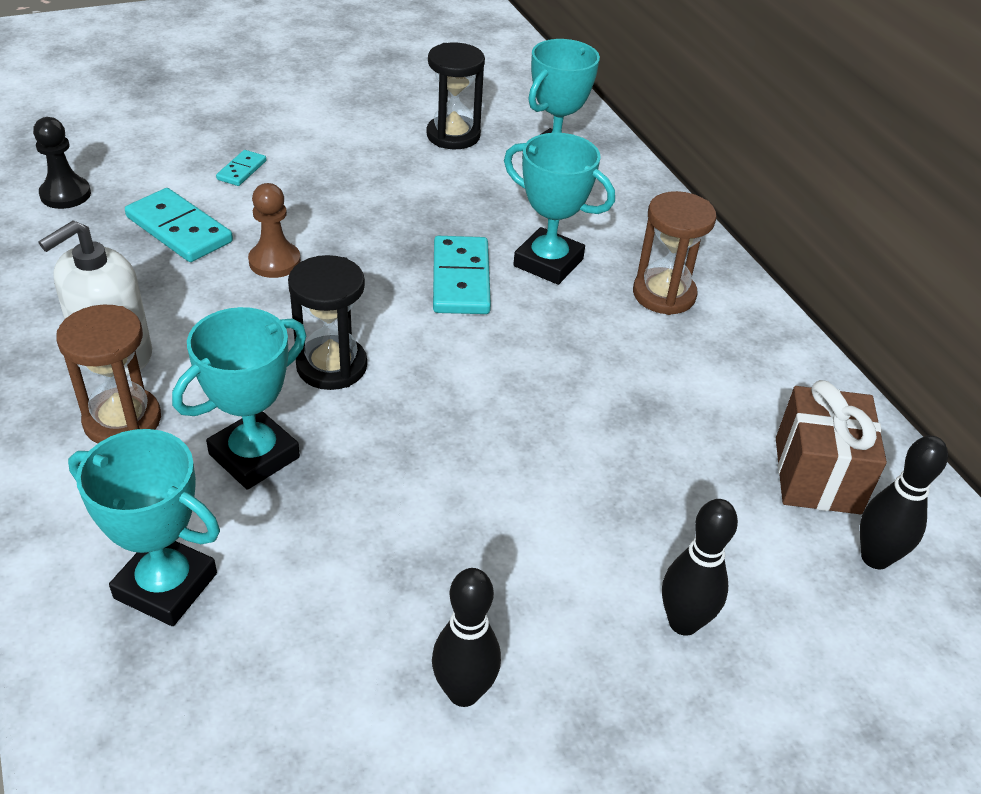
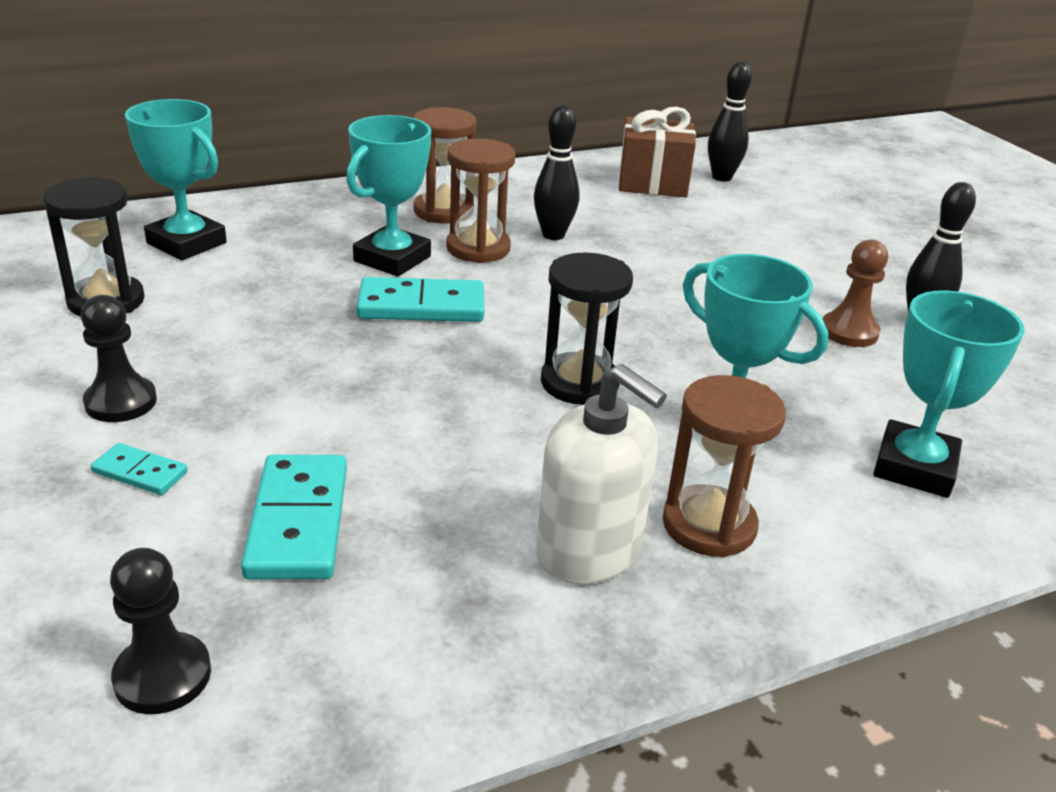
camera: 90 degrees left, 10 degrees down
turquoise domino [125,188,233,262] -> turquoise domino turned 45 degrees counterclockwise [241,455,347,580]
brown pawn [248,183,301,278] -> brown pawn moved to [823,239,888,347]
black bowling pin [662,499,738,636] -> black bowling pin moved to [534,105,579,240]
none -> black pawn [81,295,157,422]
none -> brown hourglass [446,138,515,263]

